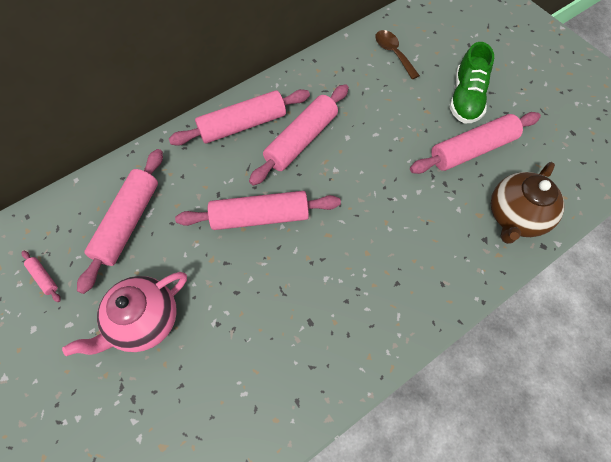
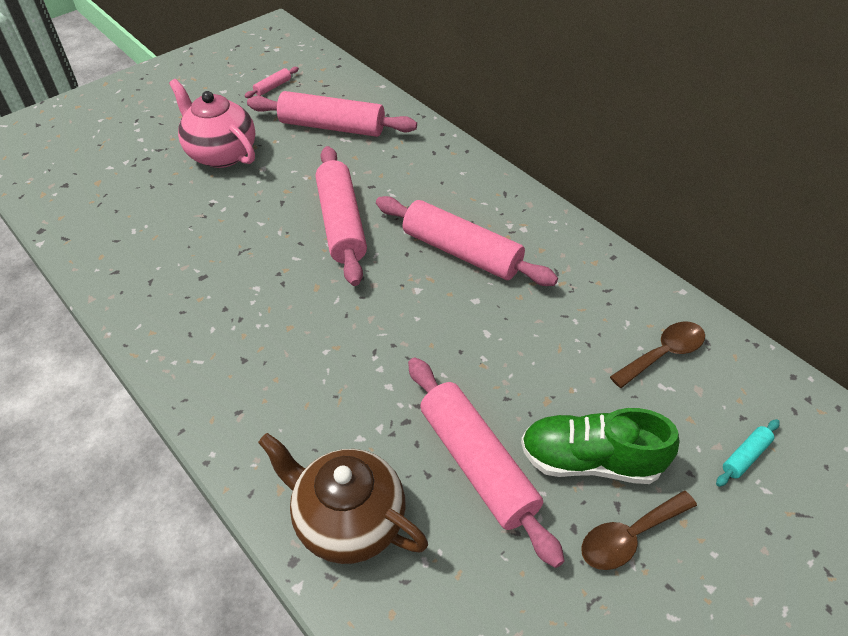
camera: 85 degrees right, 15 degrees down
pink rolling pin [169,89,310,146] -> none
none -> brown spoon [581,491,697,570]
none -> turquoise rolling pin [716,419,780,487]

